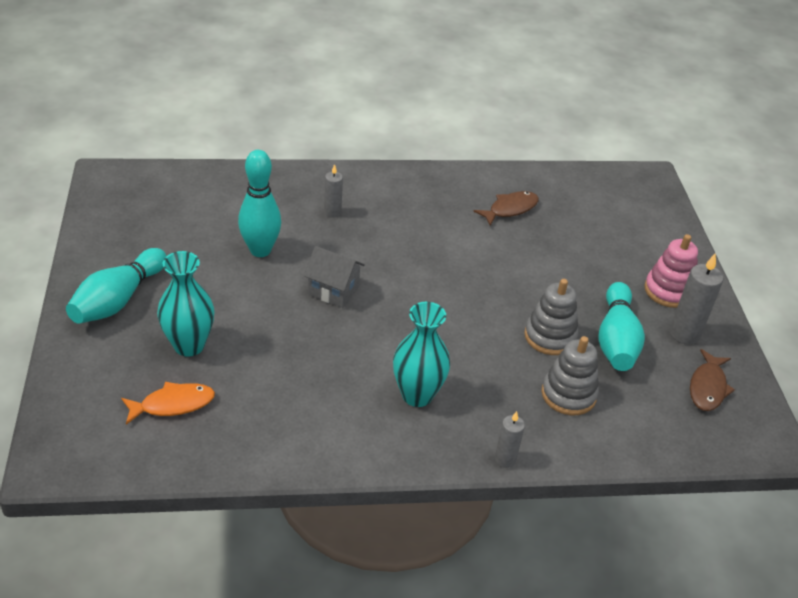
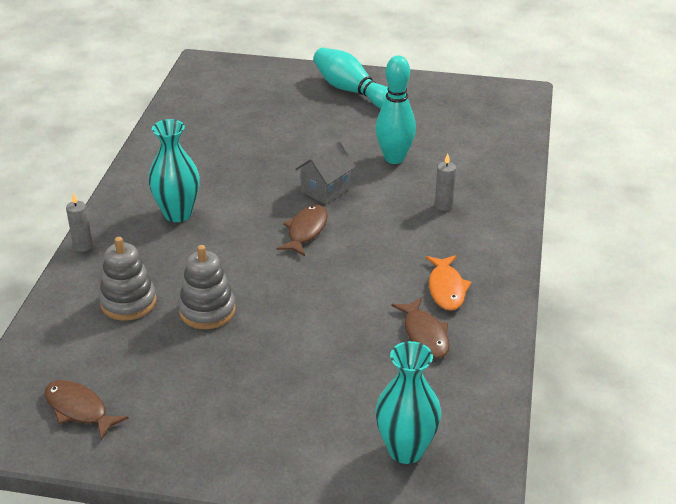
camera: 110 degrees right, 5 degrees down
orange fish [121,382,215,424] -> orange fish moved to [426,255,472,311]
turquoise vase [157,251,214,357] -> turquoise vase moved to [375,341,441,464]
turquoise bowling pin [598,282,645,371] -> none
pink stacking toy [644,234,698,308] -> none
grey candle [670,253,723,345] -> none
none -> brown fish [277,205,328,256]

